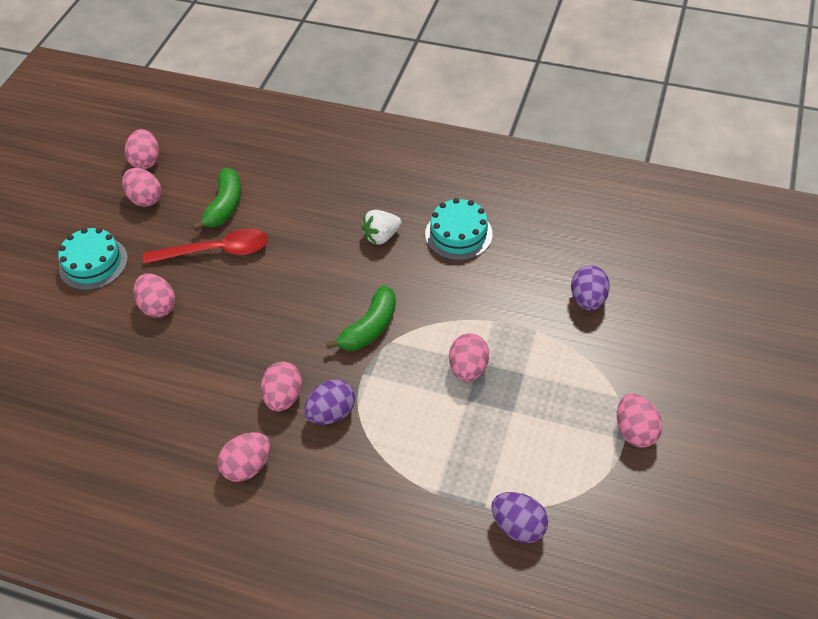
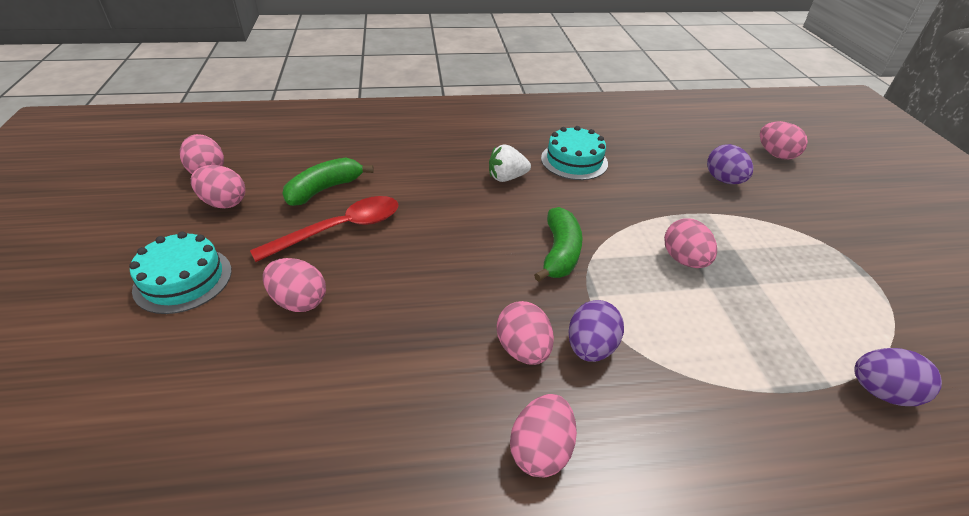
camera: 30 degrees left, 10 degrees down
green banana [193,168,241,231] -> green banana turned 120 degrees counterclockwise [283,158,374,206]
white strawberry [361,210,402,245] -> white strawberry turned 45 degrees clockwise [489,144,531,182]
pink egg [617,393,662,447] -> pink egg moved to [760,121,808,160]

